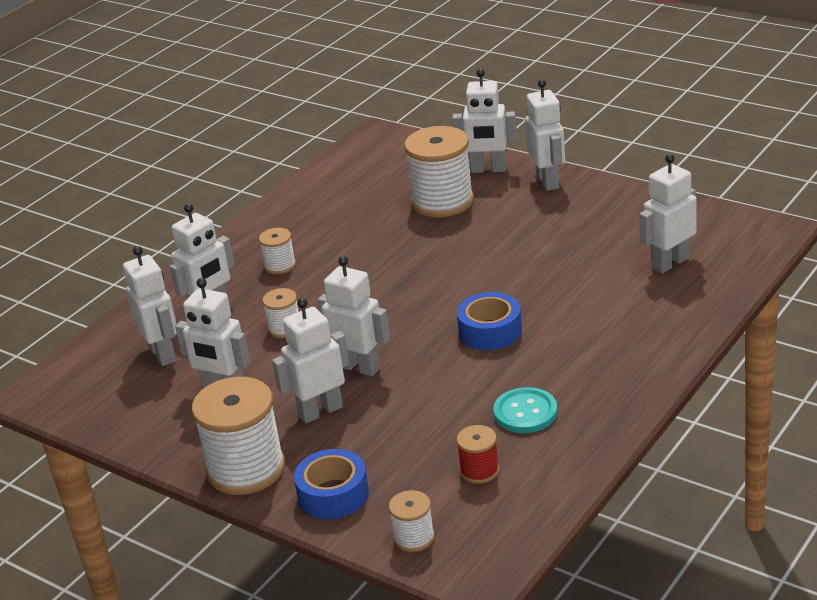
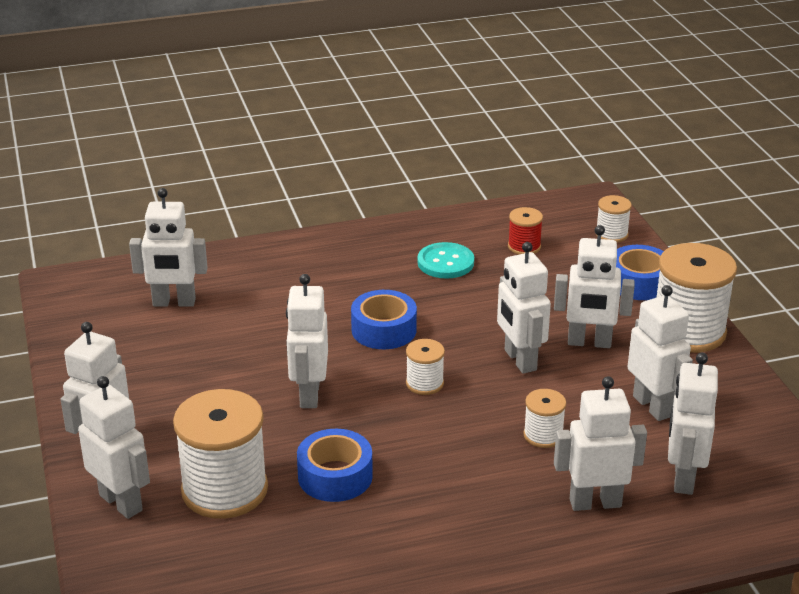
camera: 145 degrees left, 0 degrees up
white spool [259,228,296,274] -> white spool moved to [406,339,445,395]
none -> white robot [286,274,328,408]
none -> blue tape [297,429,373,502]

